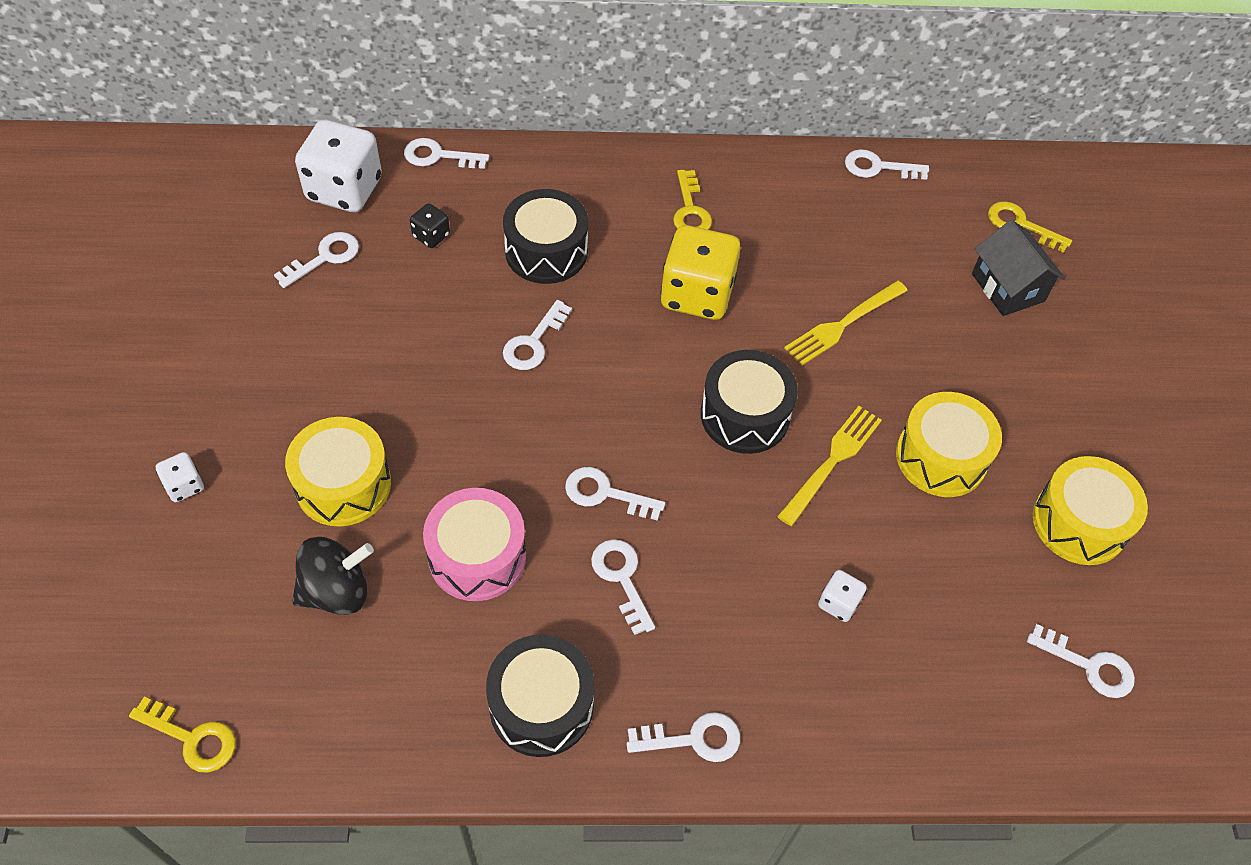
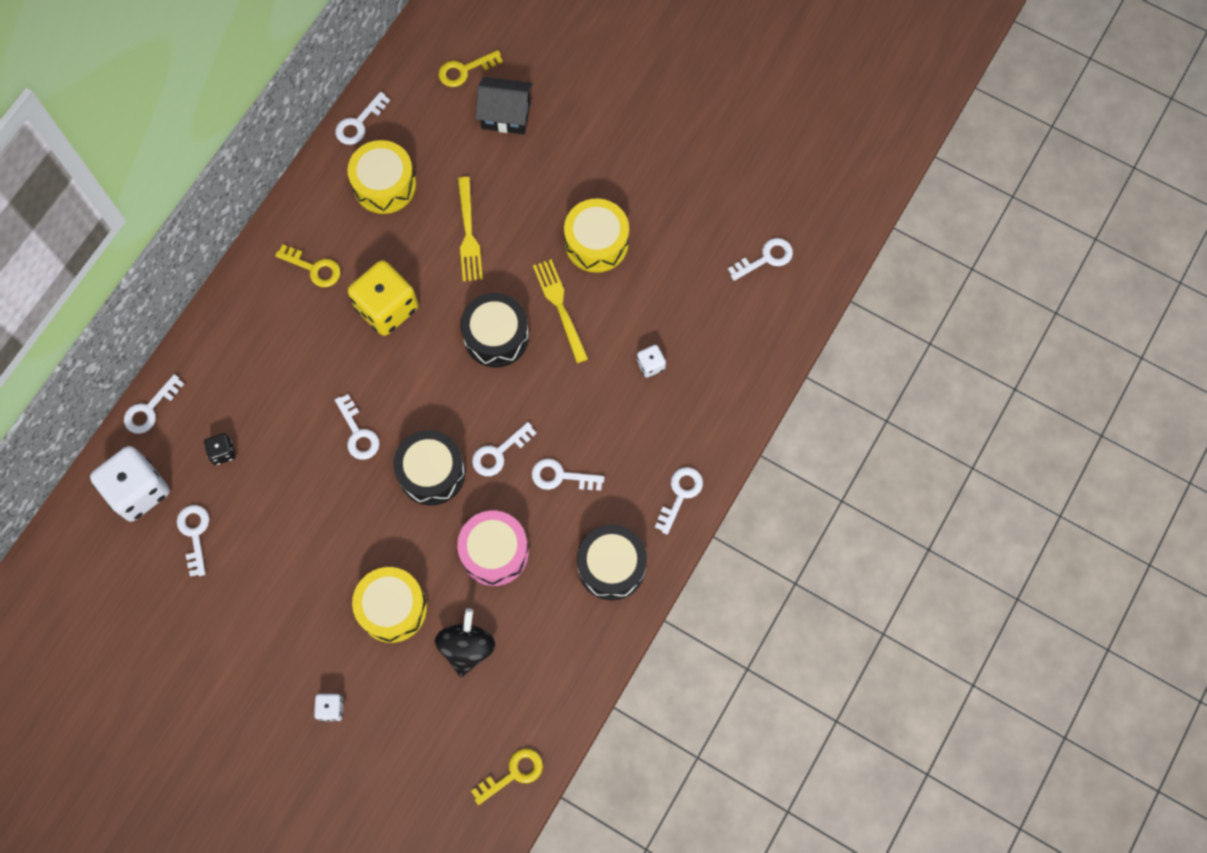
camera: 55 degrees left, 15 degrees up
black drum [503,189,588,284] -> black drum moved to [393,430,465,505]
yellow drum [1033,456,1148,565] -> yellow drum moved to [347,140,416,214]

